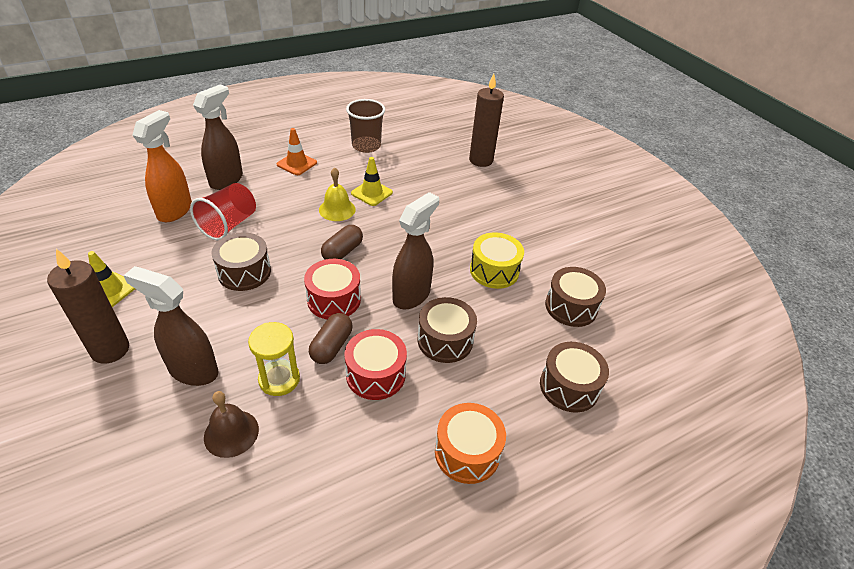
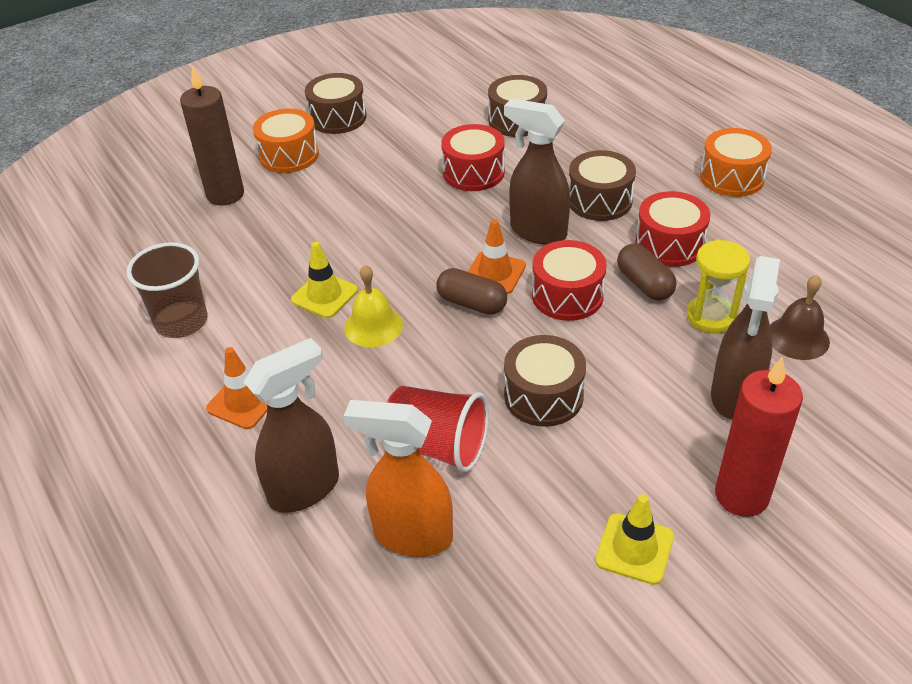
camera: 90 degrees left, 0 degrees up
brown candle [47,249,129,364] -> red candle [715,357,803,517]
brown spray bottle [193,84,243,190] -> brown spray bottle turned 120 degrees clockwise [244,338,339,513]
brown capsule [309,313,352,364] -> brown capsule turned 45 degrees clockwise [617,243,677,301]
yellow drum [470,232,524,289] -> red drum [441,124,505,191]
brown drum [540,342,609,413] -> brown drum moved to [305,73,366,134]
none -> orange drum [253,109,319,173]
none -> orange traffic cone [468,219,526,294]

